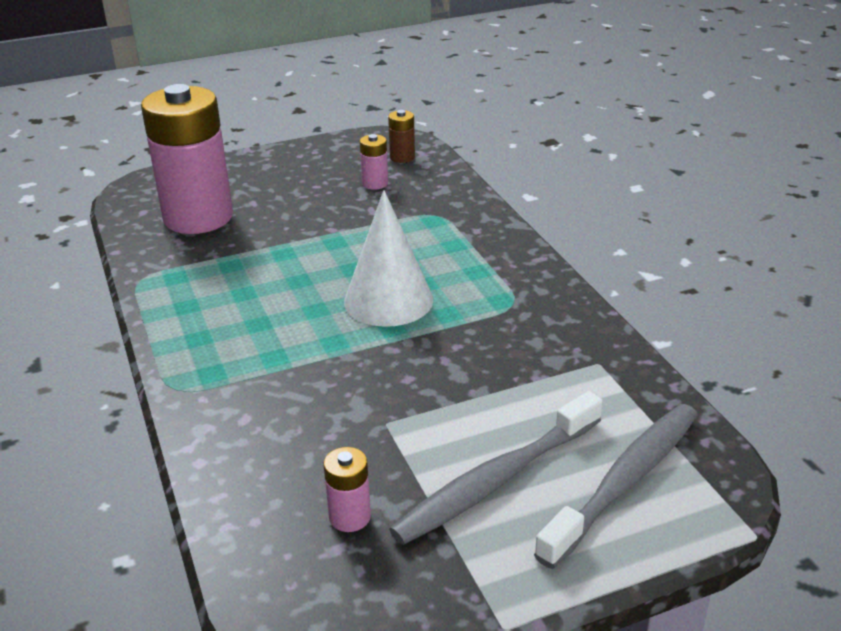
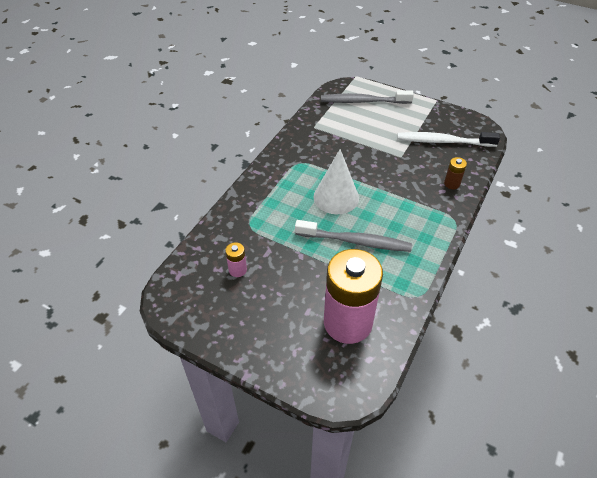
camera: 130 degrees left, 15 degrees up
pink battery [324,447,371,532] -> white toothbrush [397,132,500,147]
brown battery [388,110,415,163] -> brown battery moved to [444,157,467,189]
grey toothbrush [389,391,603,545] -> grey toothbrush moved to [295,220,412,252]

